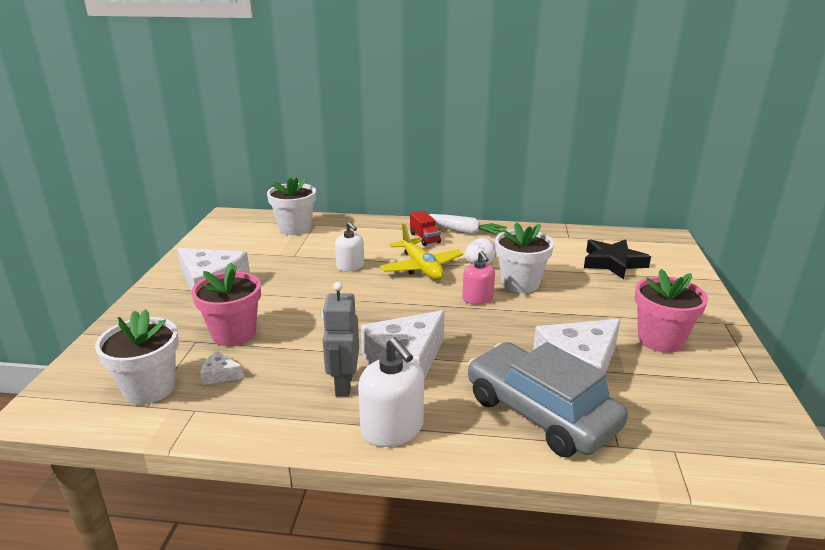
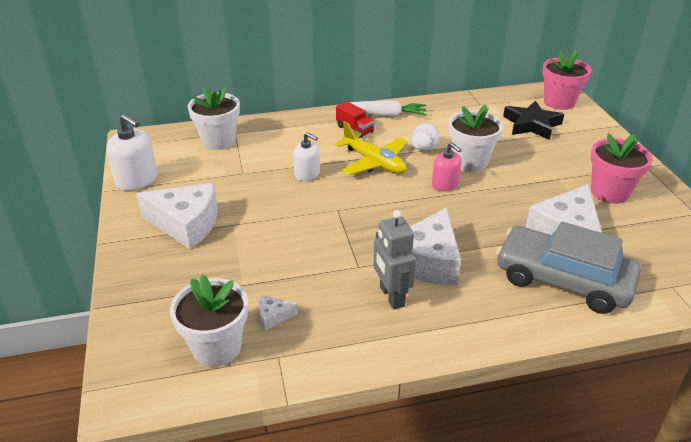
camera: 20 degrees left, 10 degrees up
pink flower pot [191,263,261,346] -> pink flower pot moved to [542,50,592,110]
white soap dispenser [358,337,424,447] -> white soap dispenser moved to [106,114,158,191]

